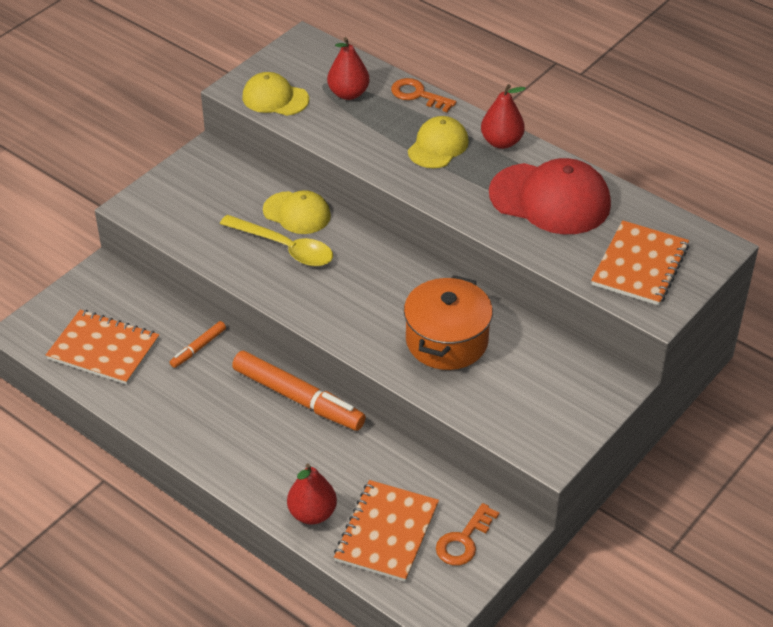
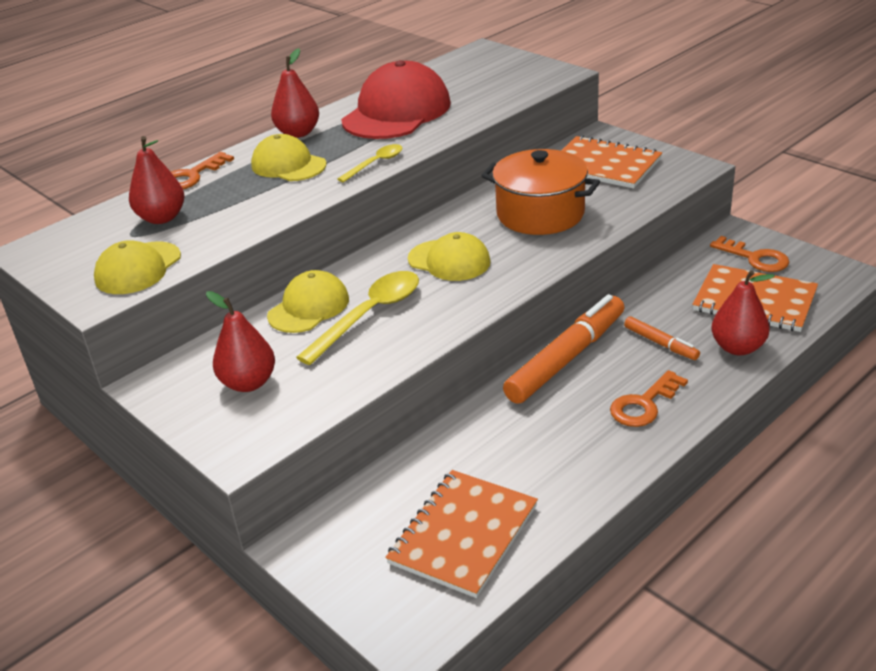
camera: 80 degrees left, 10 degrees down
orange marker [170,321,226,368] -> orange marker moved to [624,316,700,360]
orange notebook [591,220,689,306] -> orange notebook moved to [561,135,662,189]
none -> red pear [206,291,275,392]
none -> yellow spoon [337,144,402,183]
none -> yellow cap [408,232,491,281]
none -> orange key [610,370,688,427]

